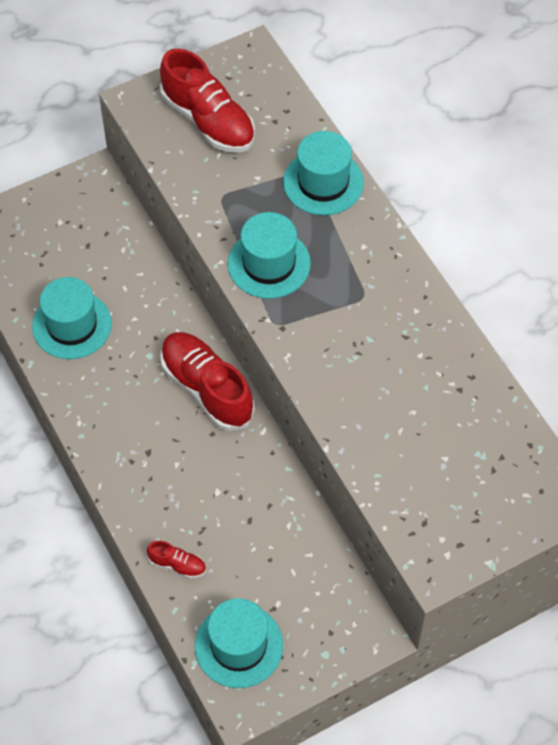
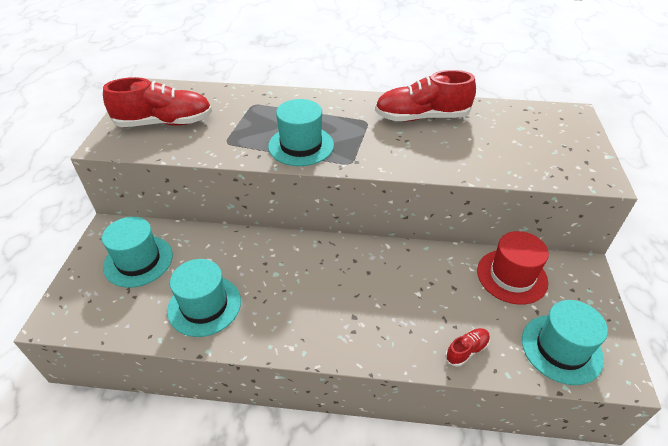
camera: 55 degrees left, 15 degrees down
red shoe [160,332,255,431] -> red shoe moved to [375,70,476,121]
turquoise hat [283,131,364,215] -> turquoise hat moved to [102,217,173,288]
none -> red hat [477,231,549,305]

